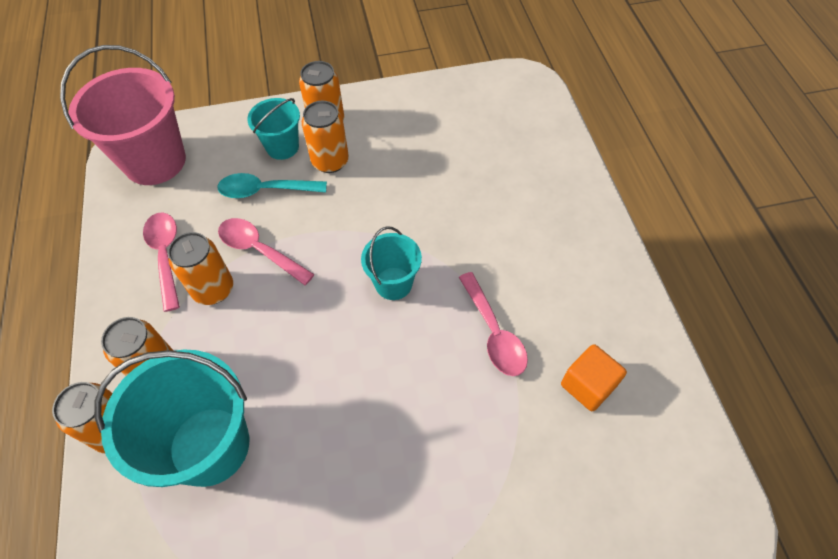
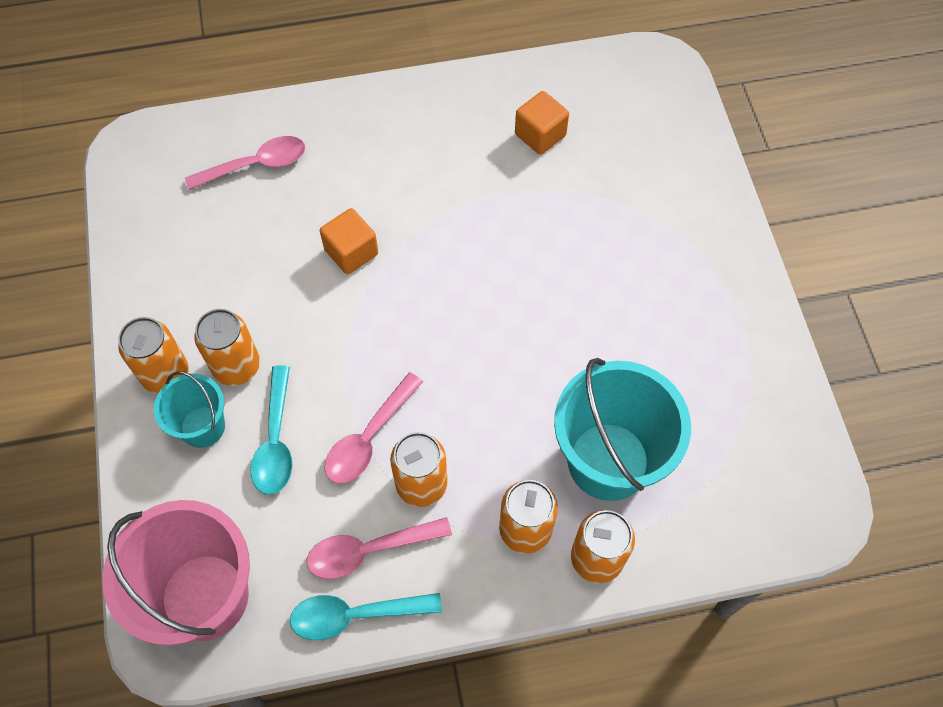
camera: 90 degrees left, 5 degrees up
turquoise bucket [361,226,422,300] -> none
pink spoon [459,272,528,376] -> pink spoon moved to [185,136,305,190]
none -> turquoise spoon [290,593,442,640]
none -> orange cube [320,208,378,274]

